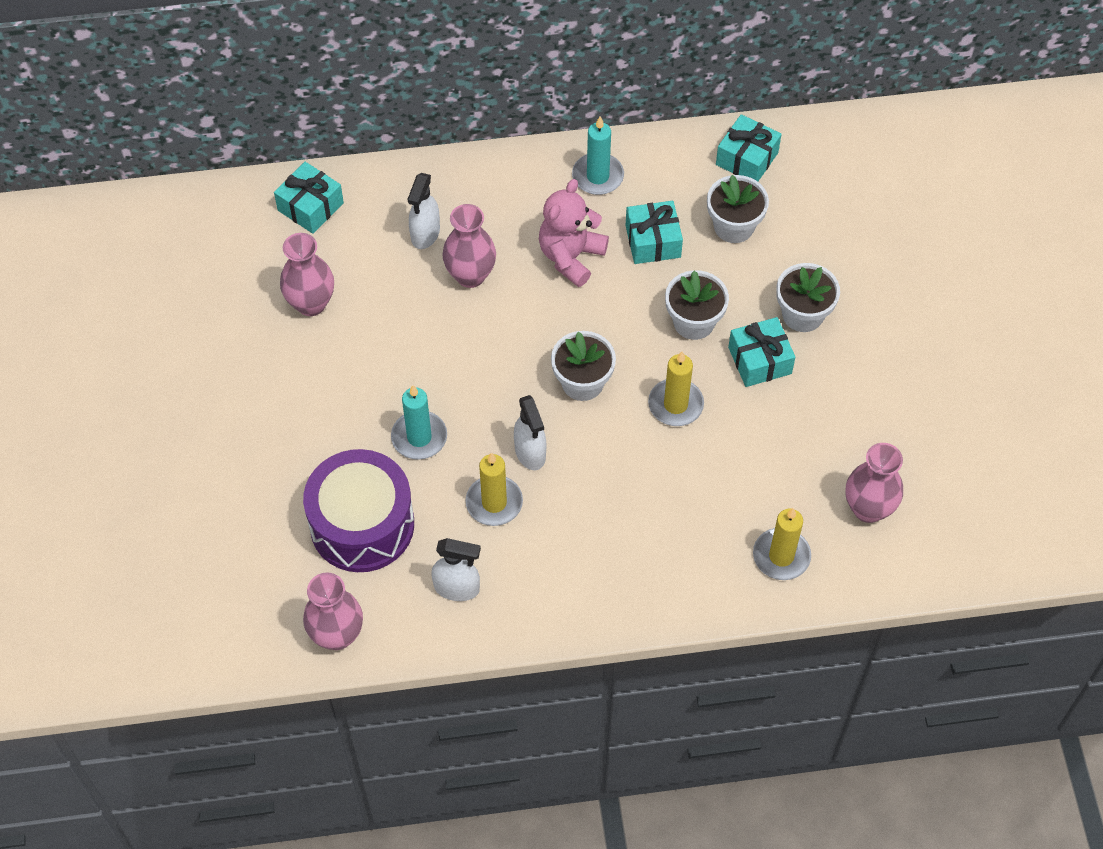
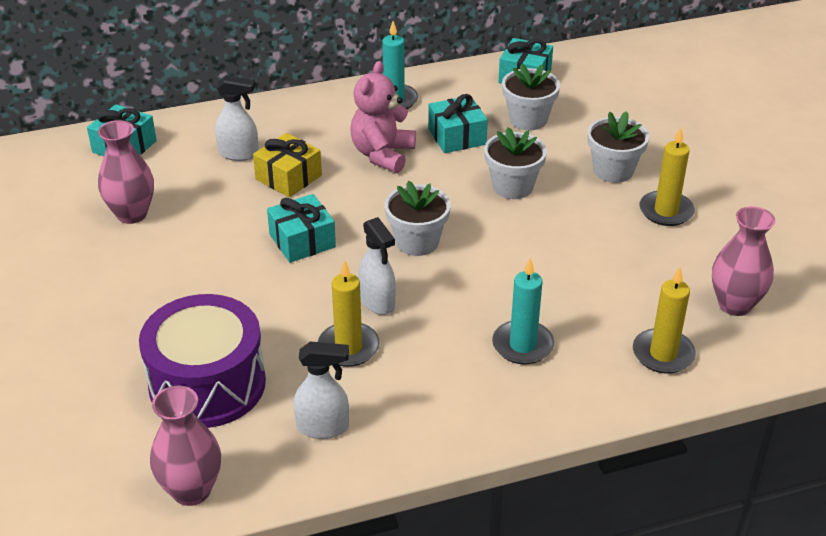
camera: 10 degrees left, 20 degrees down
turquoise candle [391,385,447,460] -> turquoise candle moved to [492,258,554,365]
white spray bottle [408,173,440,249] -> white spray bottle turned 90 degrees counterclockwise [215,75,259,161]
pink vase [442,204,496,288] -> yellow gift [253,133,322,197]
yellow candle [648,351,704,426] -> yellow candle moved to [639,127,695,226]
turquoise gift [728,317,795,387] -> turquoise gift moved to [267,194,336,263]

